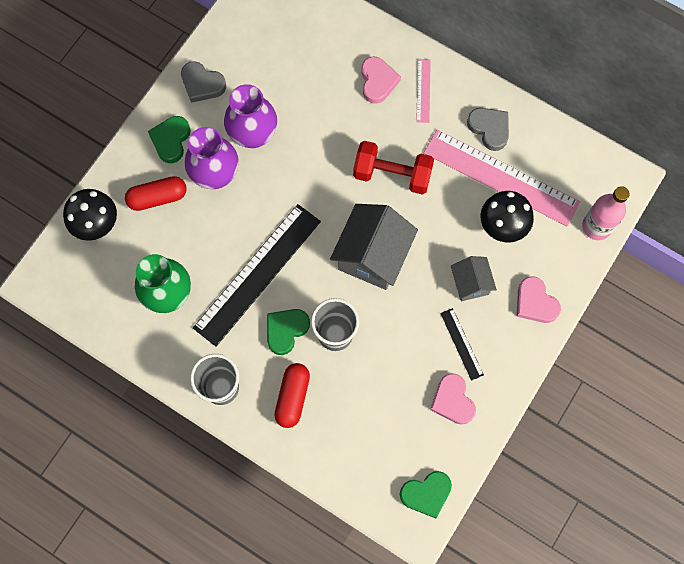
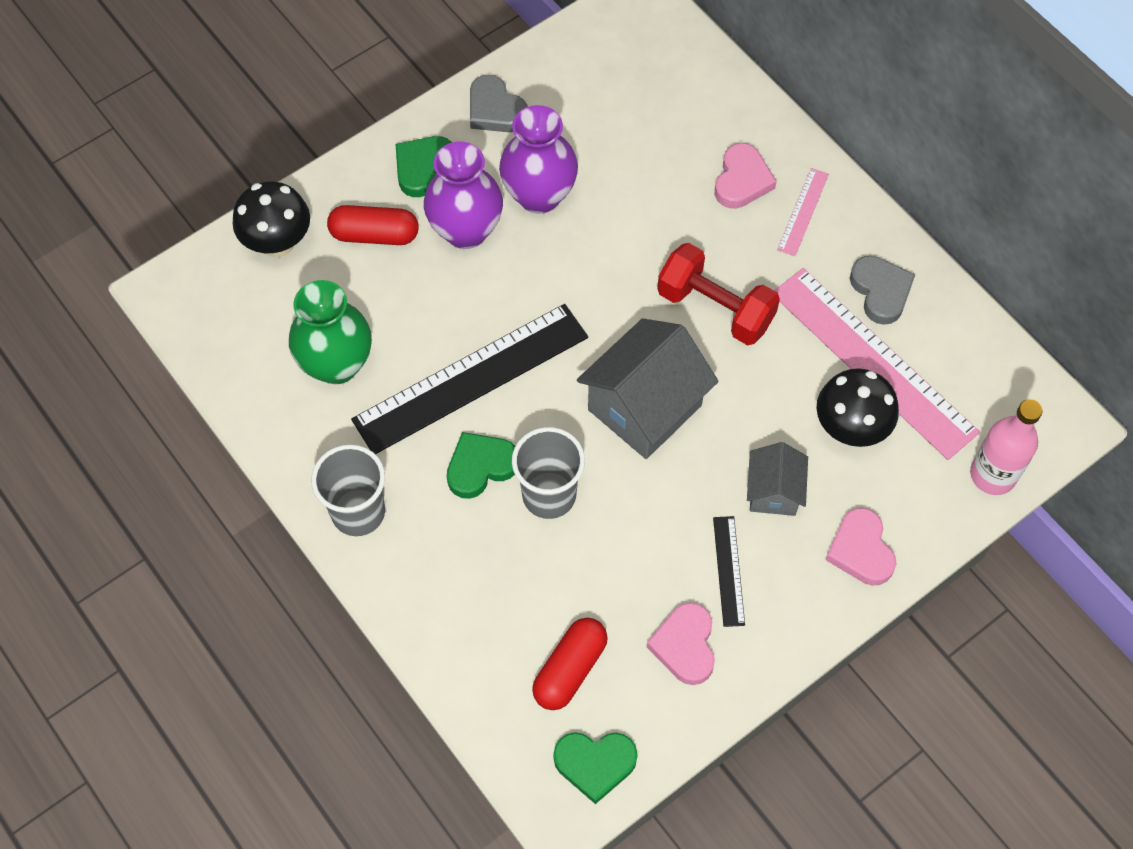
camera: 20 degrees right, 10 degrees down
red capsule [274,363,310,428] -> red capsule moved to [532,618,608,710]

